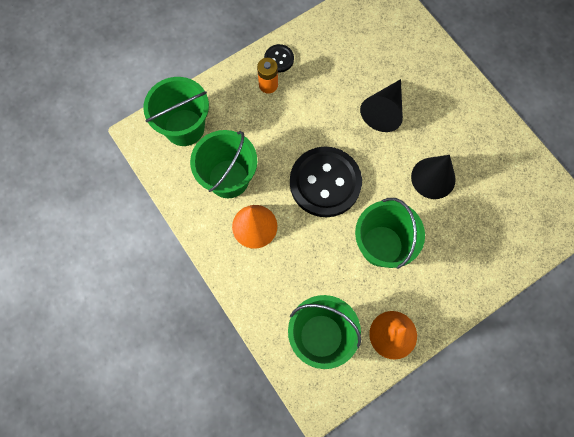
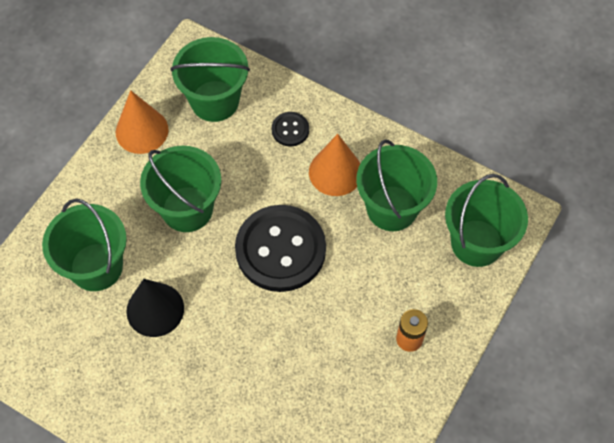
camera: 155 degrees right, 10 degrees down
black button [264,44,294,73] -> black button moved to [271,112,309,146]
black cone [360,79,403,132] -> none
none -> green bucket [42,198,127,291]

